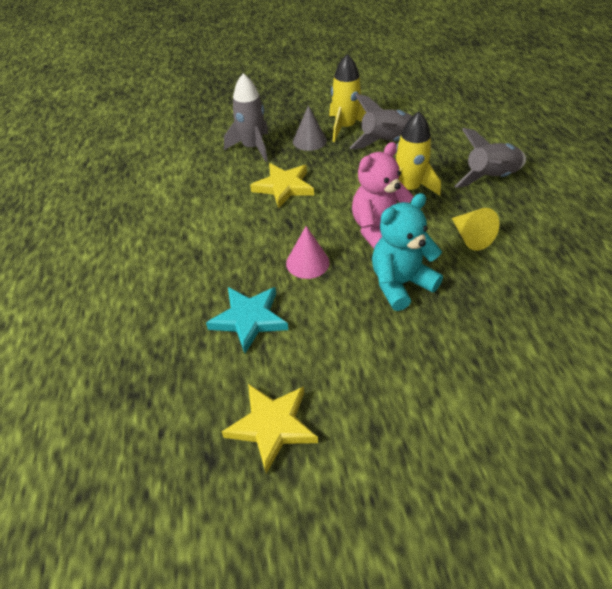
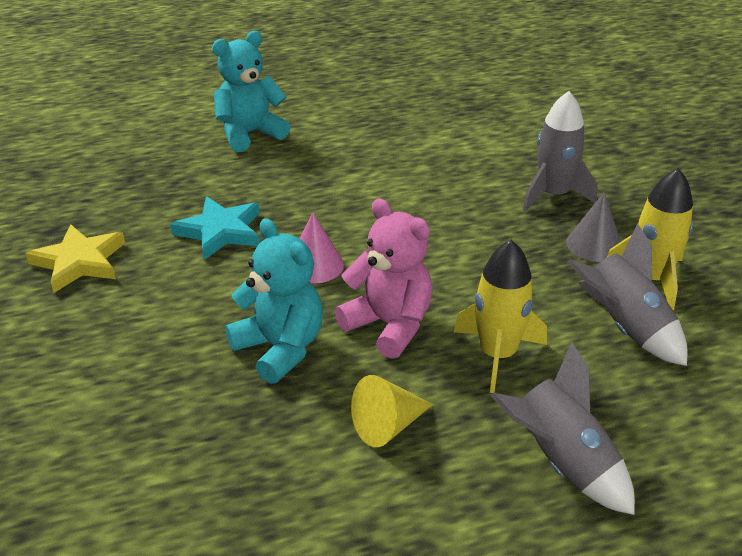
camera: 80 degrees right, 10 degrees down
yellow star [250,163,314,208] -> none
none -> turquoise teddy bear [212,31,290,152]

